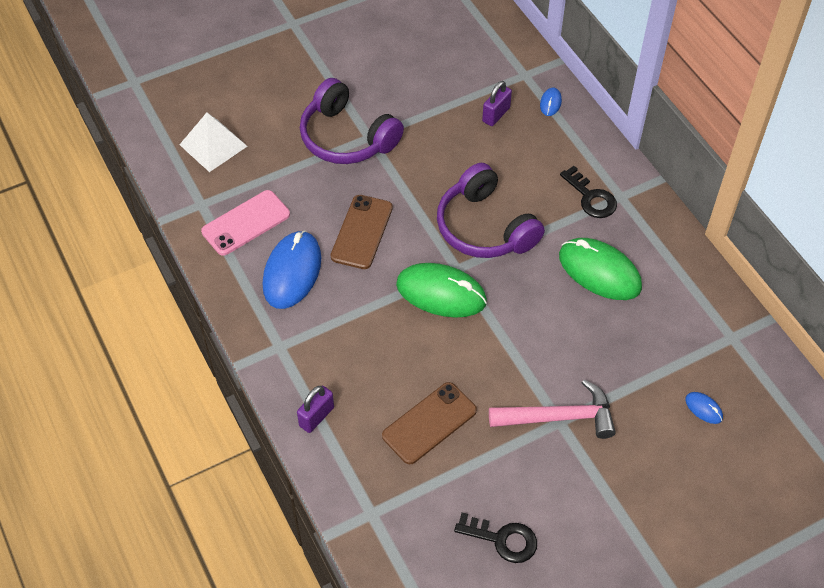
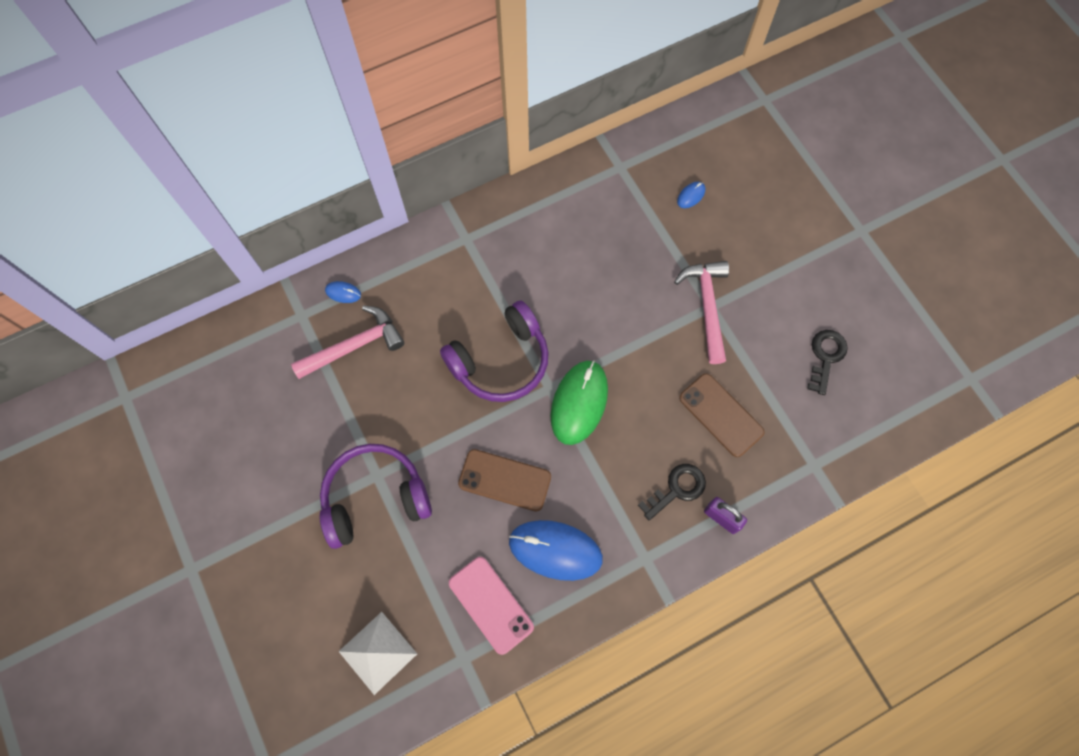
camera: 90 degrees left, 15 degrees up
purple headphones [300,78,404,164] -> purple headphones turned 150 degrees counterclockwise [320,444,432,549]
purple padlock [482,81,512,126] -> pink hammer [291,305,404,379]
green mouse [559,238,642,300] -> none
black key [560,166,617,218] -> black key moved to [638,464,706,521]

